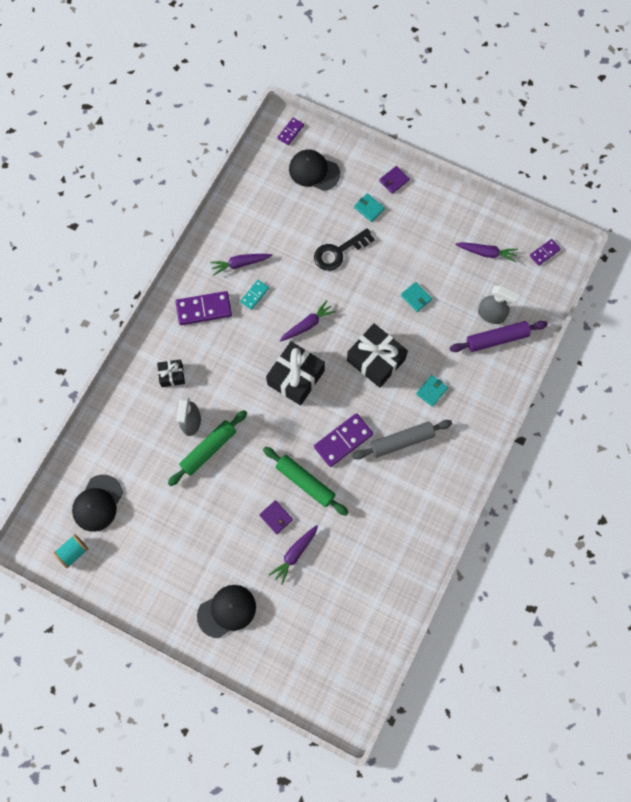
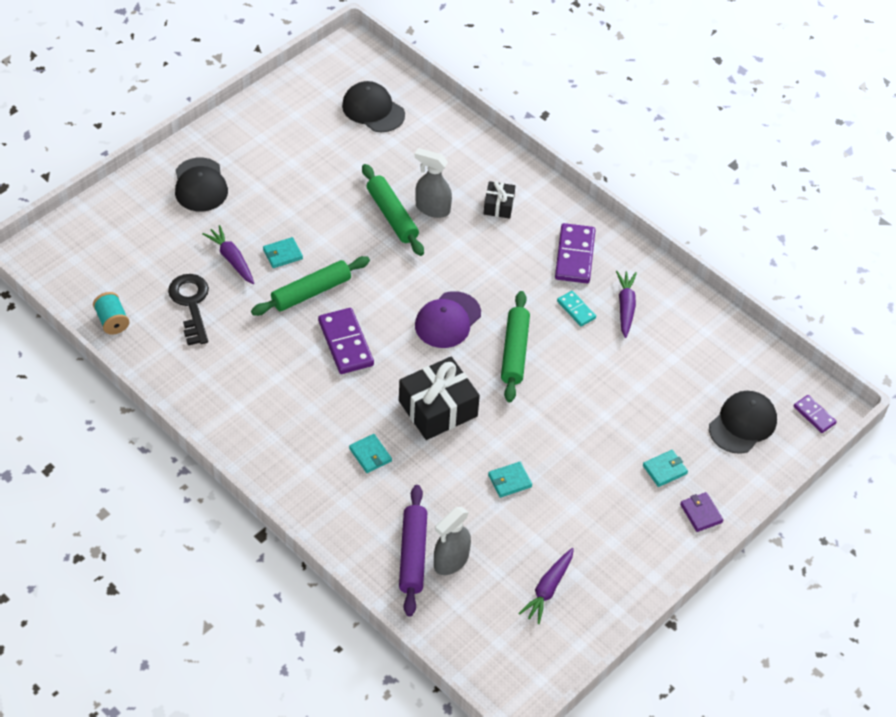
camera: 105 degrees right, 20 degrees down
turquoise spool [53,534,89,568] -> turquoise spool moved to [93,292,129,335]
purple wallet [259,500,293,534] -> turquoise wallet [263,237,303,268]
black gift [266,341,325,406] -> purple cap [415,291,481,348]
purple carrot [280,300,336,342] -> green rolling pin [501,291,530,402]
black key [314,228,375,271] -> black key moved to [168,274,209,345]
grey rolling pin [353,420,452,460] -> none
purple domino [530,239,561,266] -> none

